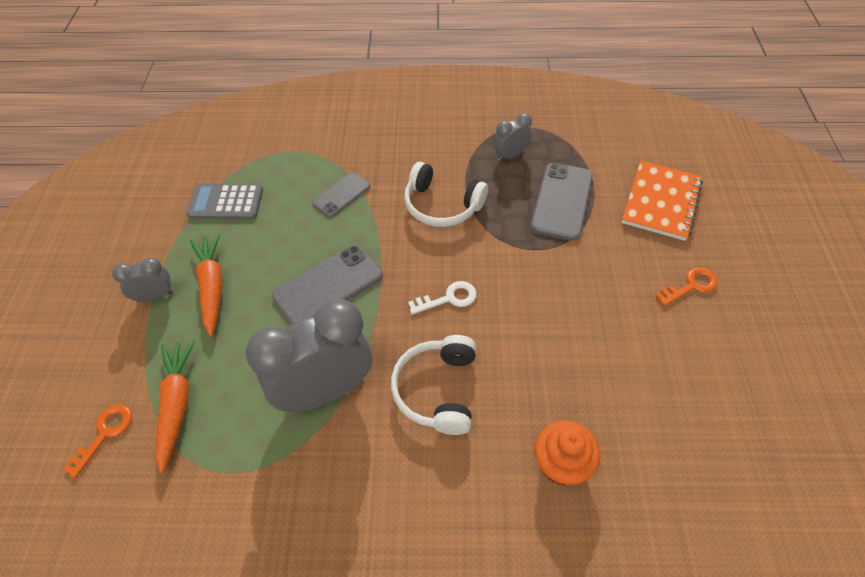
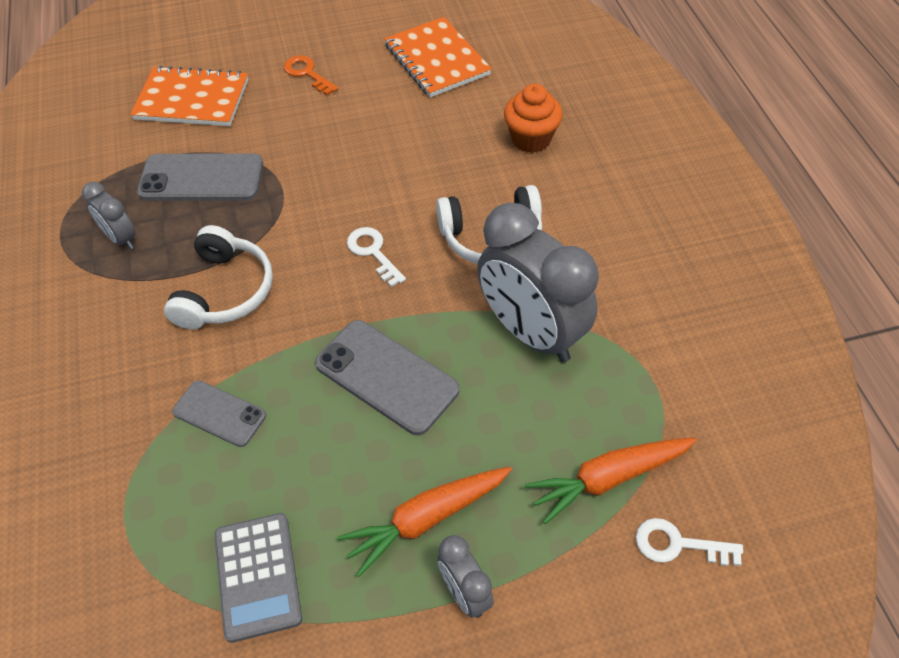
camera: 105 degrees left, 0 degrees up
orange key [63,404,132,478] -> white key [636,518,743,566]
none -> orange notebook [384,17,492,97]

